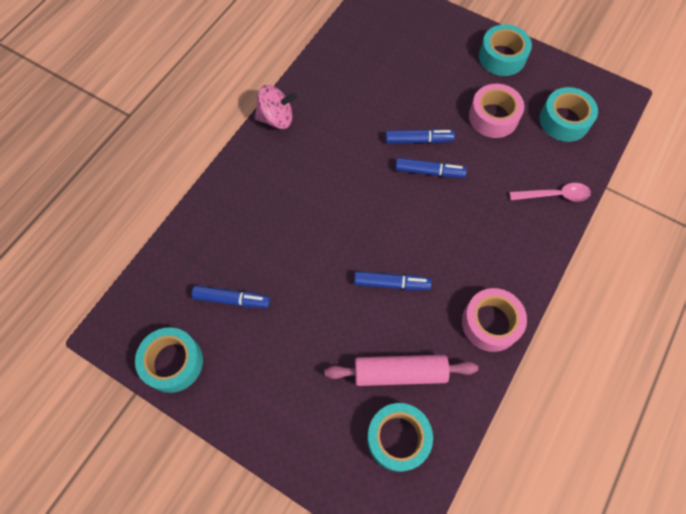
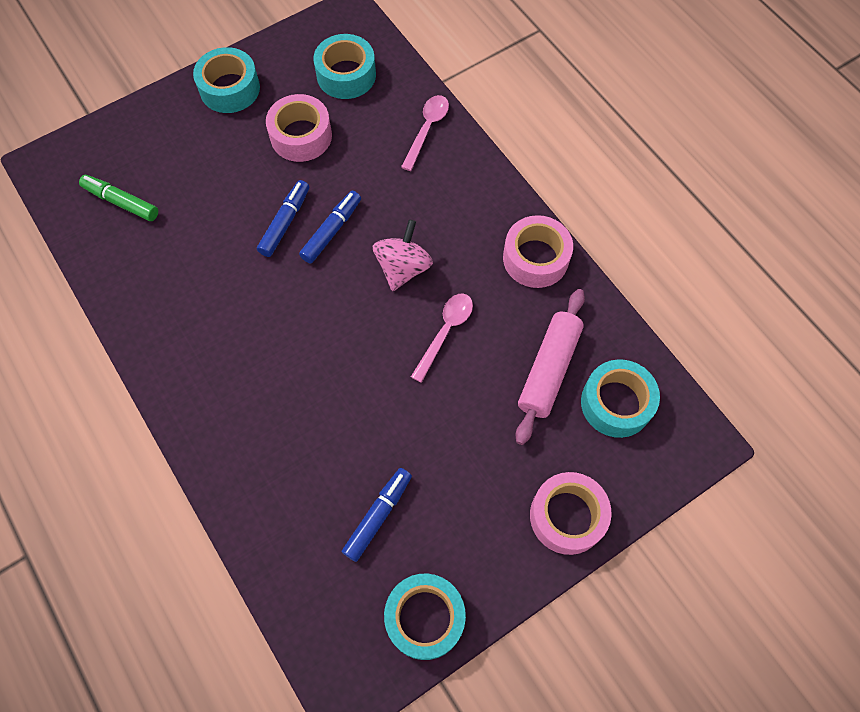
camera: 65 degrees left, 0 degrees up
pink spinning top [255,85,297,129] -> pink spinning top moved to [373,219,433,291]
blue marker [354,271,431,290] -> pink spoon [411,293,473,383]
none -> green marker [79,175,158,221]
none -> pink tape [530,472,612,555]

